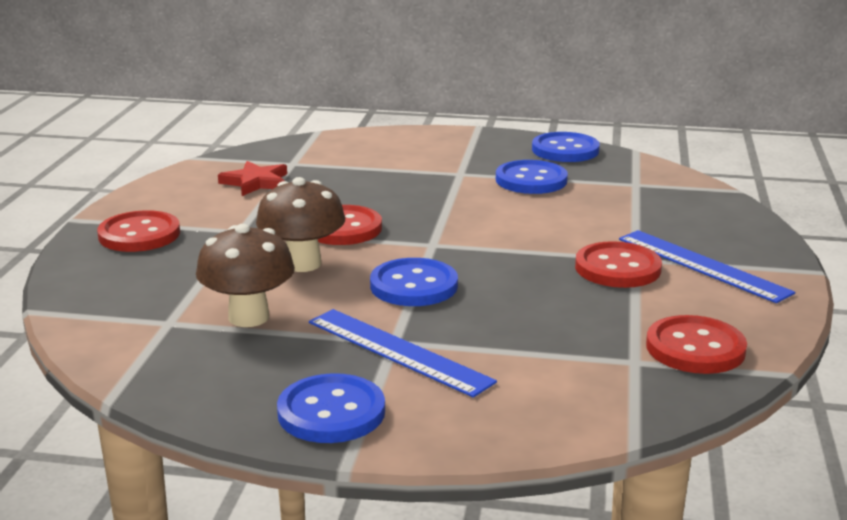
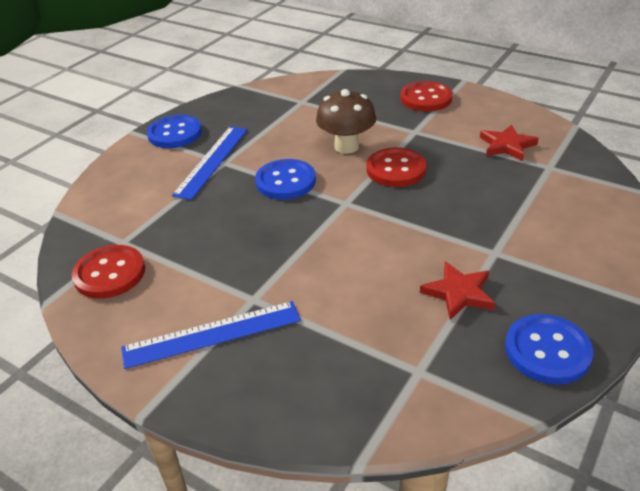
camera: 115 degrees right, 15 degrees up
brown mushroom [196,224,295,327] -> none
blue ruler [309,309,497,398] -> blue ruler turned 45 degrees counterclockwise [172,127,248,200]
blue button [496,160,568,194] -> red star [420,261,495,320]
red button [575,241,662,288] -> none

